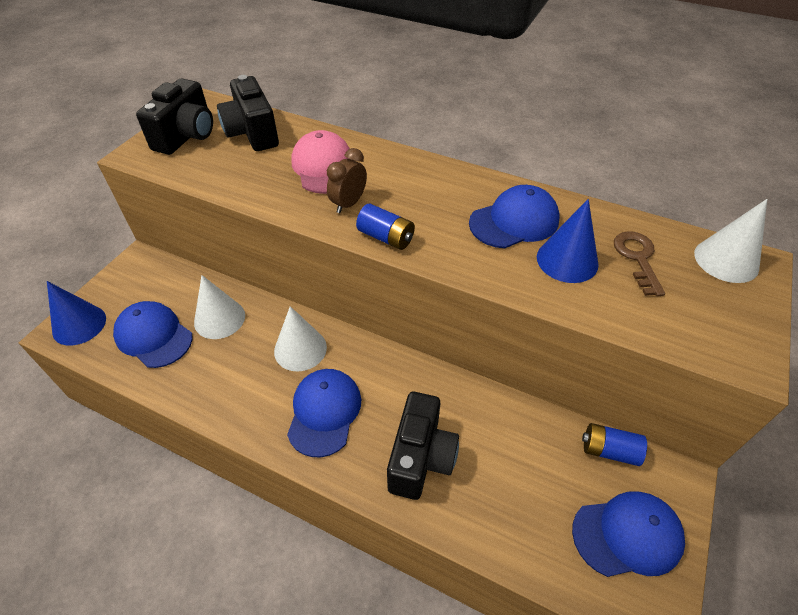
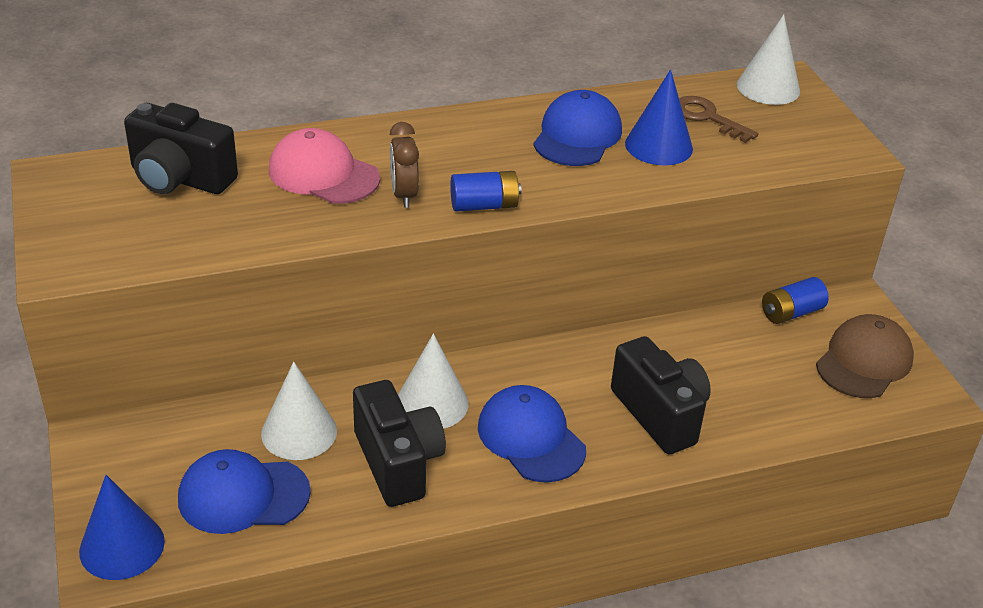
camera: 45 degrees left, 10 degrees down
black camera [136,79,213,155] -> black camera moved to [353,380,446,507]
blue cap [572,491,685,577] -> brown cap [816,314,914,398]

